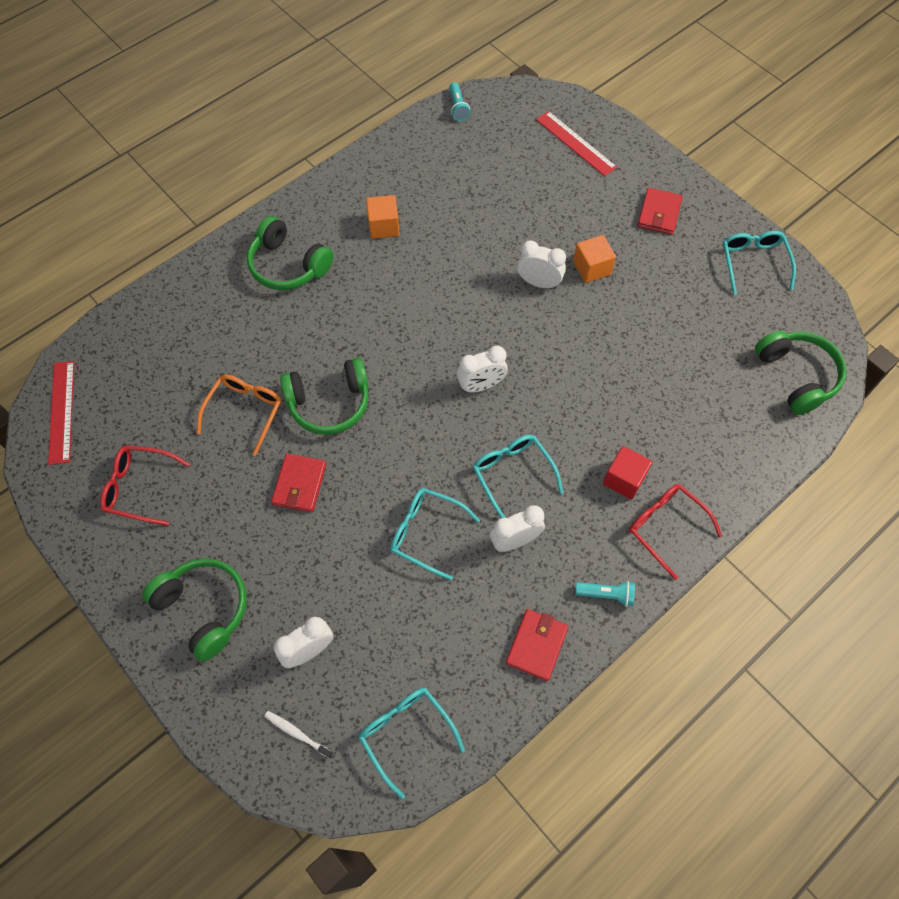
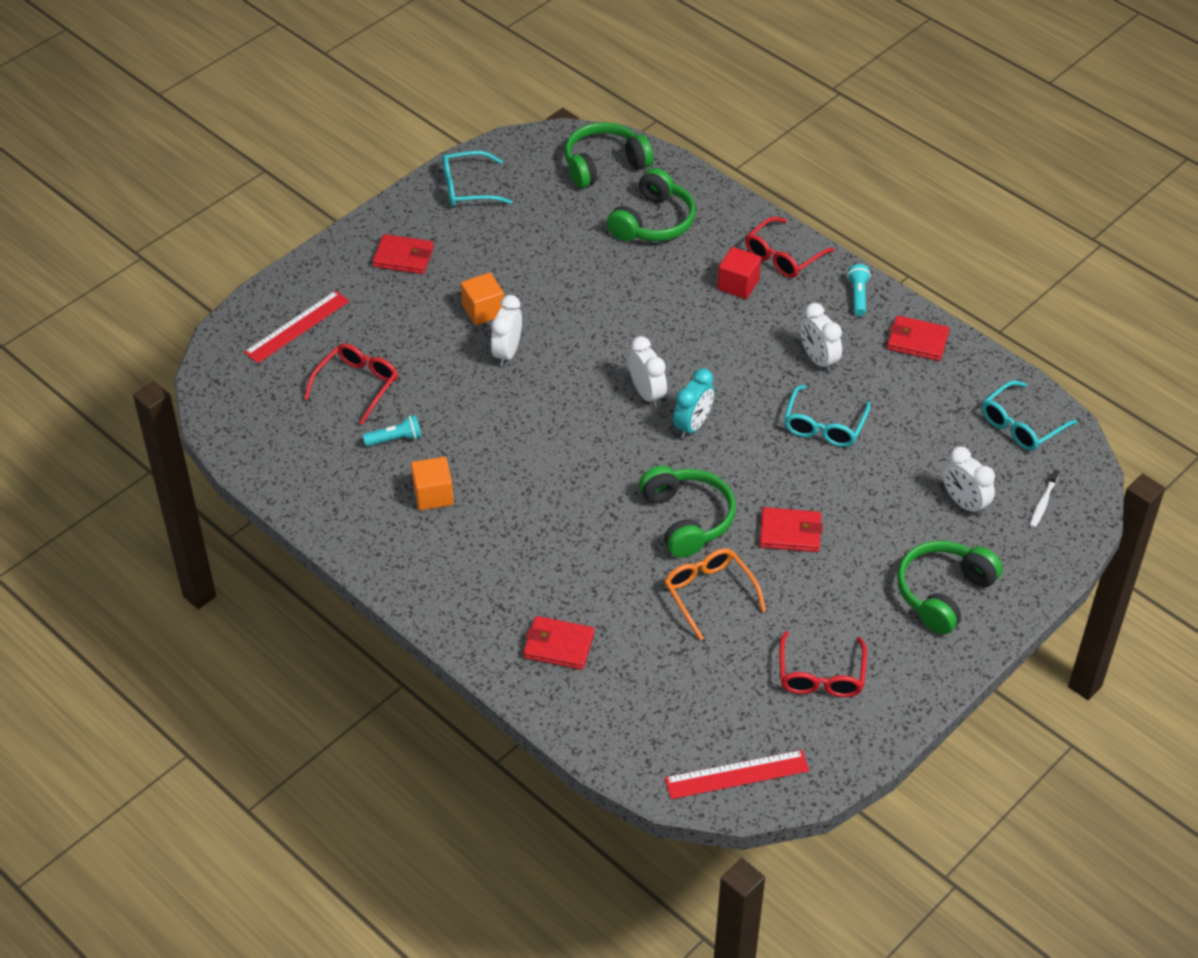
camera: 95 degrees left, 15 degrees down
orange glasses [197,375,282,456] -> orange glasses turned 45 degrees clockwise [664,548,766,640]
green headphones [247,216,334,290] -> green headphones moved to [607,168,696,241]
turquoise flashlight [449,82,470,121] -> turquoise flashlight moved to [363,415,422,447]
turquoise glasses [473,435,563,518] -> none
none -> red glasses [304,343,398,425]
none -> red wallet [523,616,594,670]
none -> turquoise clock [673,368,715,439]

